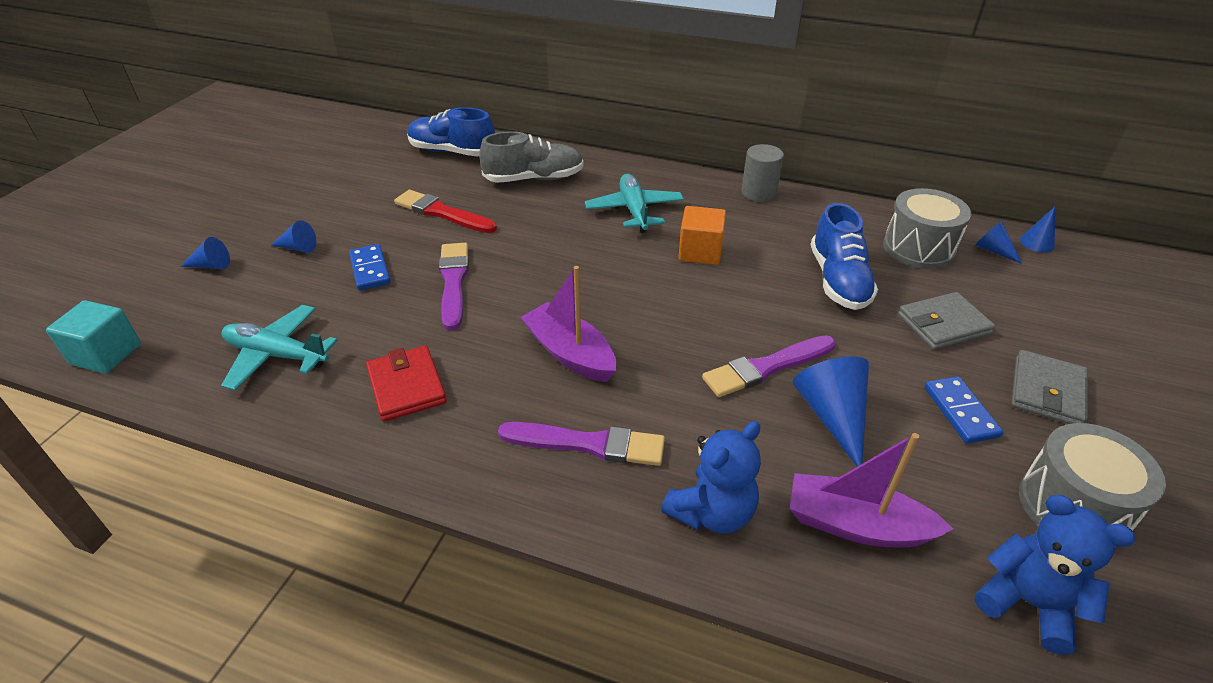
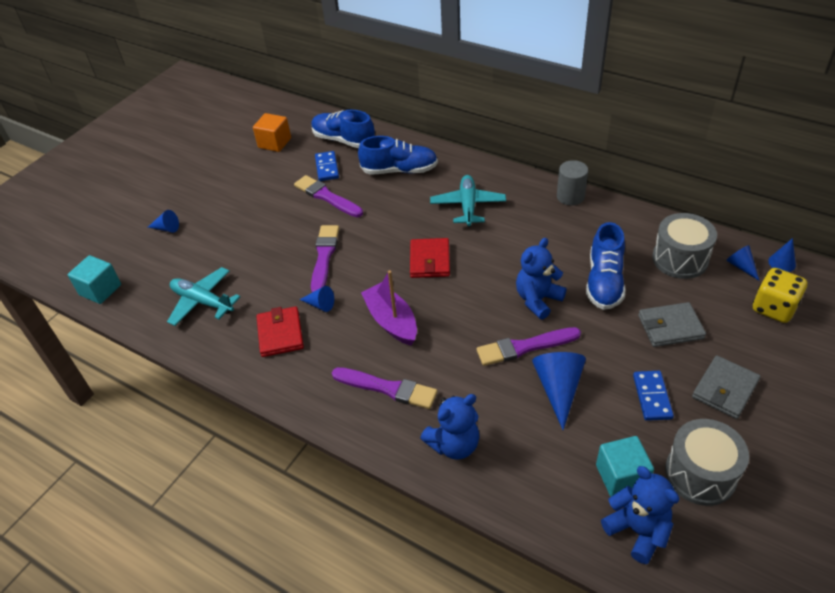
camera: 15 degrees right, 5 degrees up
blue cone [271,220,316,253] -> blue cone moved to [299,286,334,312]
blue domino [349,244,391,290] -> blue domino moved to [315,151,339,181]
red brush [394,190,497,233] -> purple brush [294,175,363,217]
grey shoe [479,131,584,183] -> blue shoe [358,136,438,174]
orange cube [678,206,726,265] -> orange cube moved to [253,113,291,152]
purple boat [790,433,953,547] -> none
none -> red wallet [410,238,450,278]
none -> blue teddy bear [516,238,567,319]
none -> turquoise cube [596,436,654,497]
none -> yellow dice [753,268,807,323]

